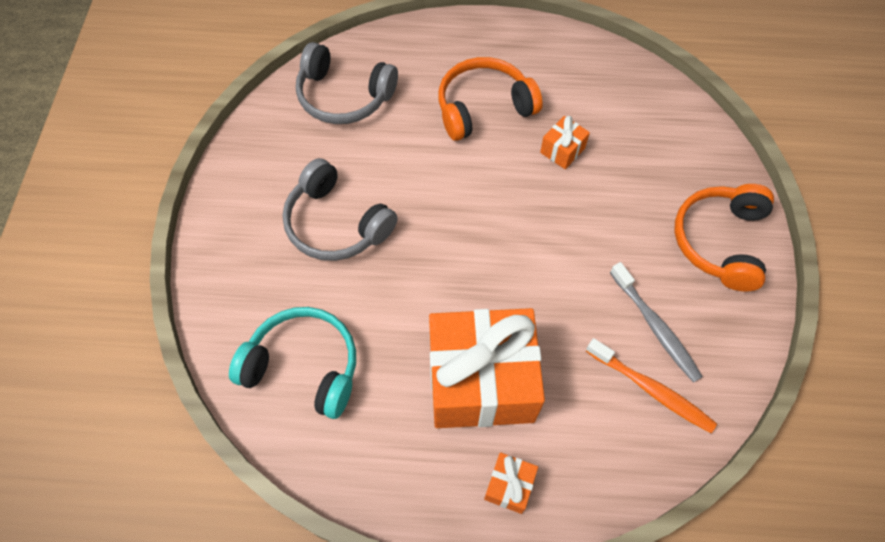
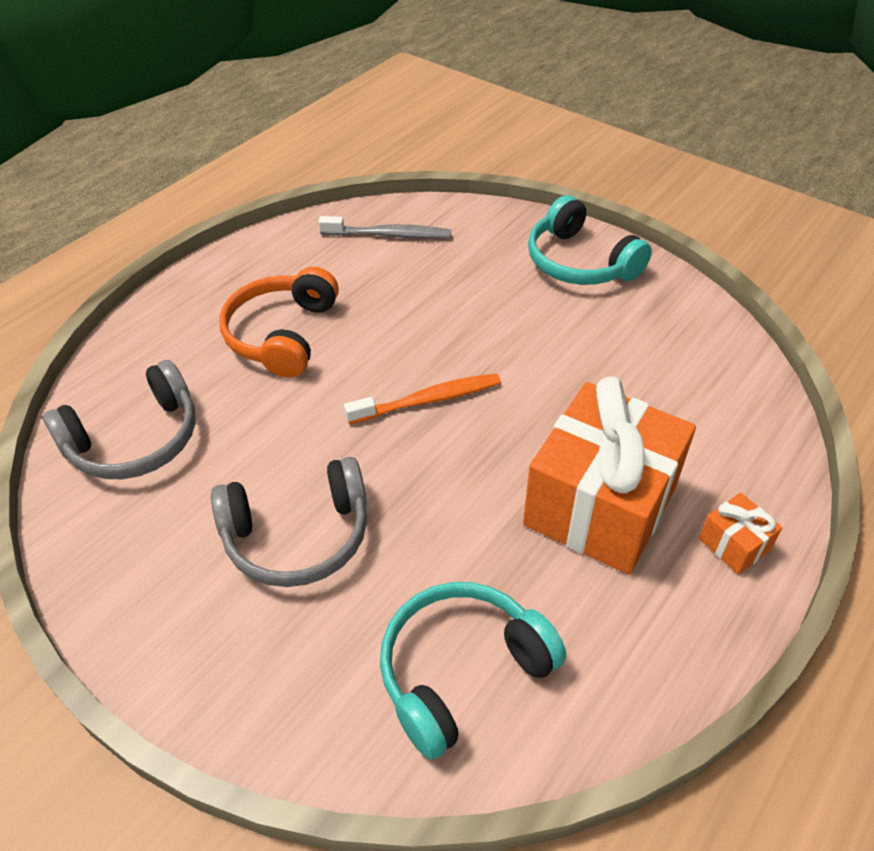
camera: 55 degrees left, 15 degrees down
orange gift [540,116,590,169] -> none
orange toothbrush [586,338,717,433] -> orange toothbrush moved to [344,373,501,424]
grey toothbrush [610,262,703,383] -> grey toothbrush moved to [318,216,451,239]
orange headphones [675,184,774,292] -> turquoise headphones [528,195,652,285]

